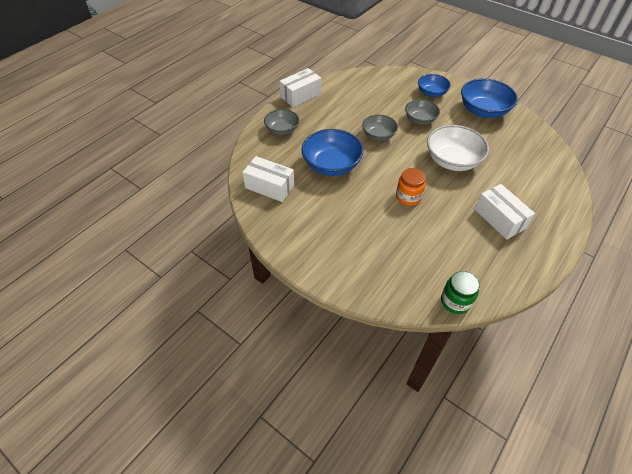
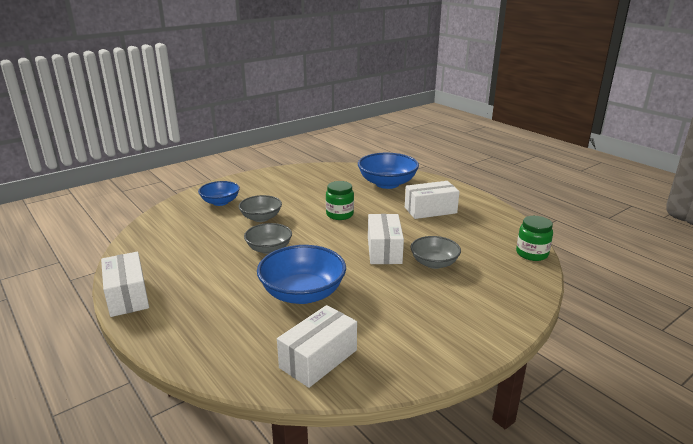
camera: 75 degrees left, 25 degrees down
grey bowl [264,109,299,135] -> grey bowl moved to [411,236,461,269]
orange jar [396,168,426,206] -> white box [368,214,404,264]
white bowl [427,125,489,171] -> green jar [326,181,354,220]
blue bowl [461,78,518,118] -> blue bowl moved to [358,153,419,189]

